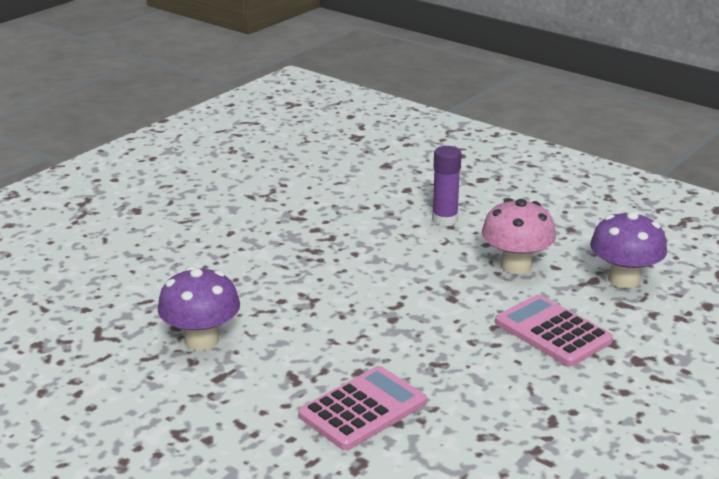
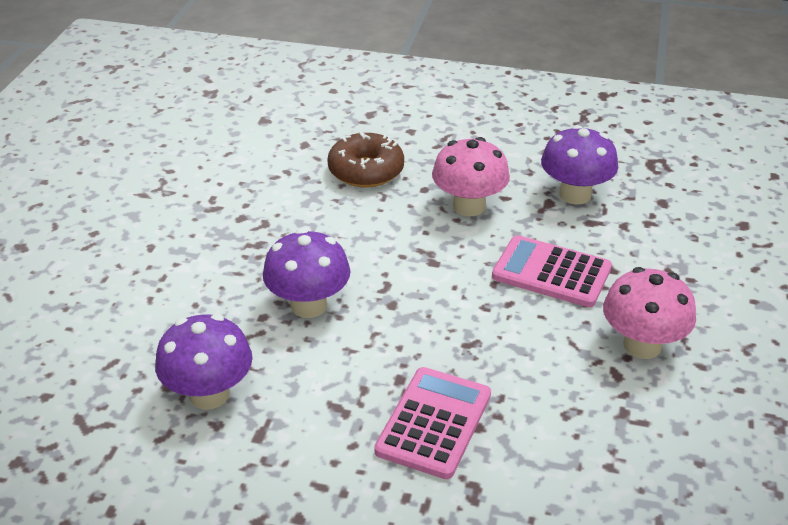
camera: 25 degrees left, 10 degrees up
purple glue stick [432,146,462,226] -> brown donut [327,131,404,187]
none -> purple mushroom [263,229,350,318]
none -> pink mushroom [603,267,696,359]

